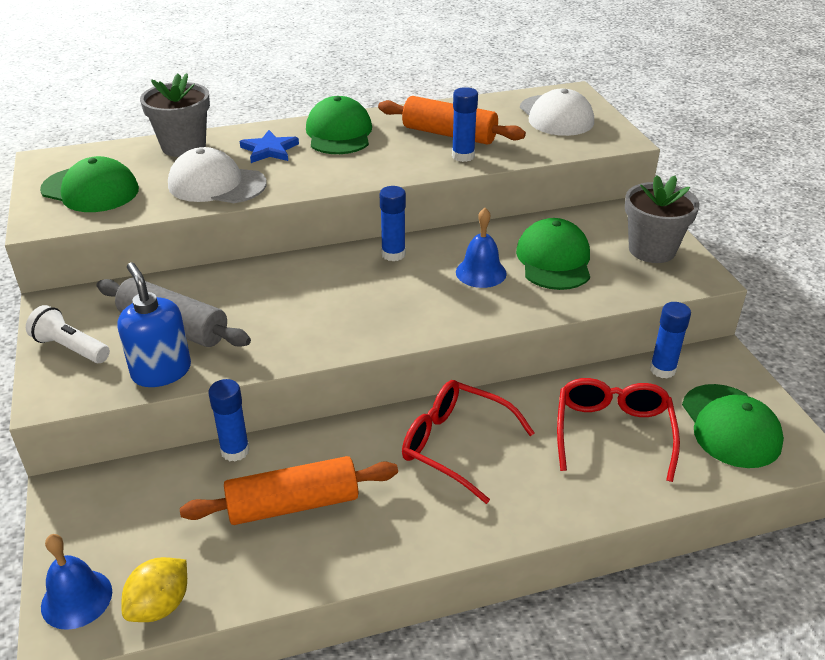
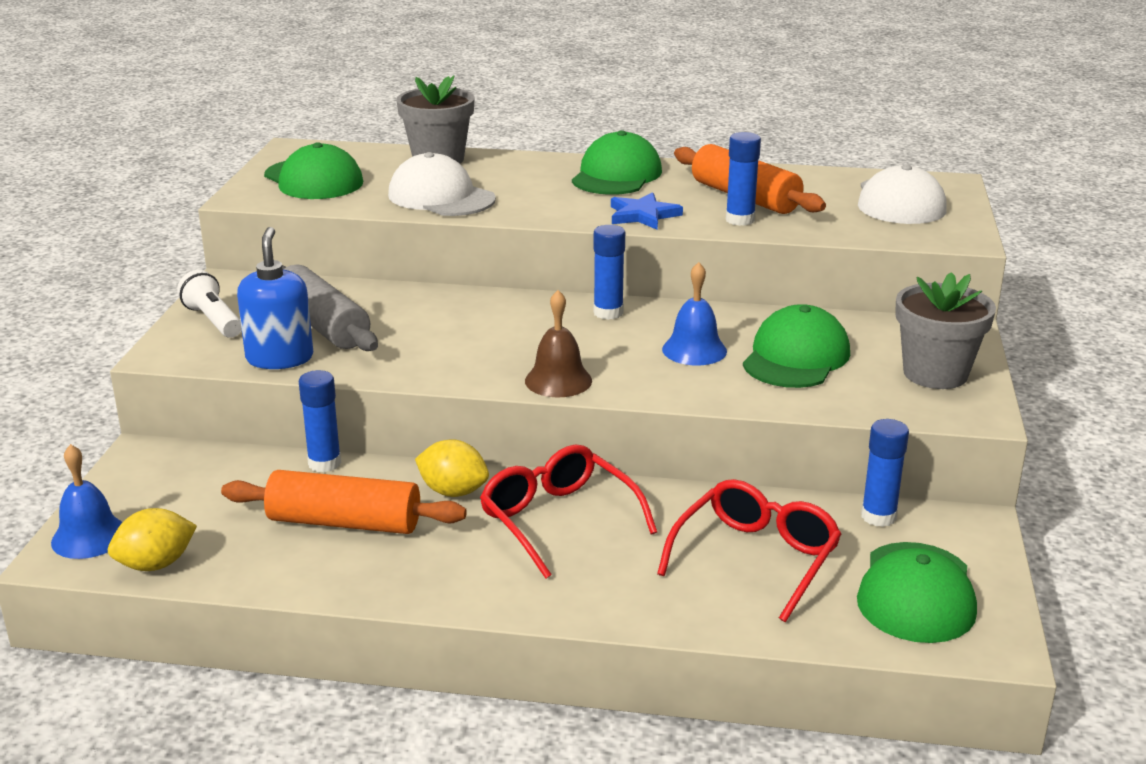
camera: 25 degrees right, 10 degrees down
blue star [240,130,299,163] -> blue star moved to [611,192,683,230]
none -> yellow lemon [415,439,489,497]
none -> brown bell [525,290,592,397]

